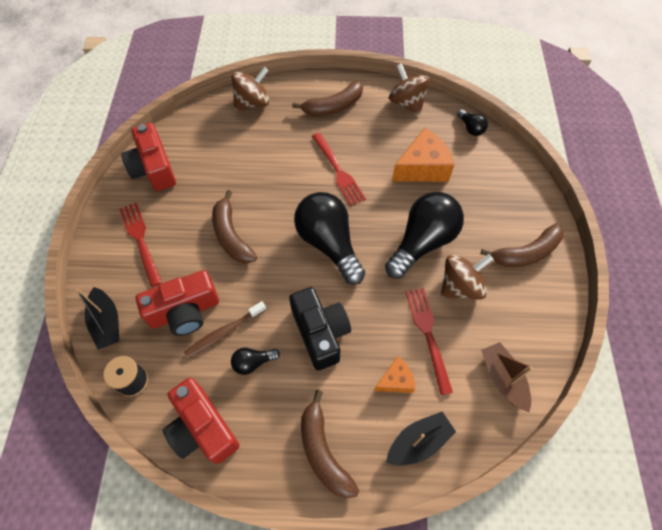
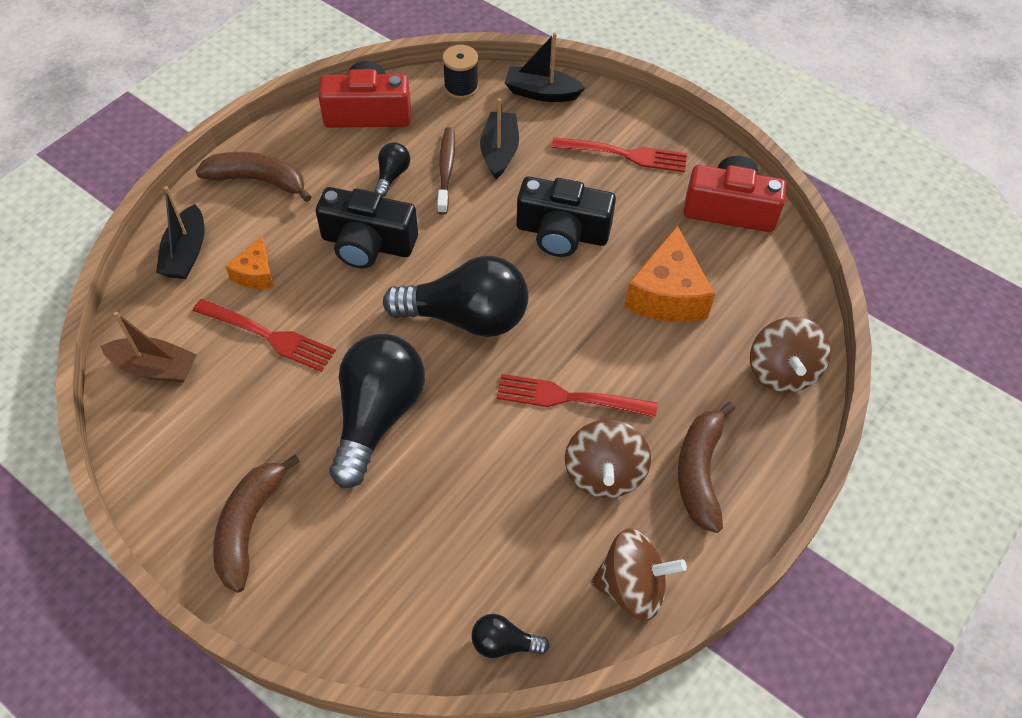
camera: 125 degrees right, 5 degrees down
red camera [136,270,219,336] -> black boat [480,98,519,179]
brown banana [212,190,257,264] -> black camera [516,177,616,257]
black light bulb [385,192,464,279] -> black light bulb turned 150 degrees counterclockwise [330,334,425,488]
orange cheese [392,128,454,182] -> orange cheese moved to [624,225,715,322]
brown spinning top [441,254,493,300] -> brown spinning top moved to [565,420,651,498]

